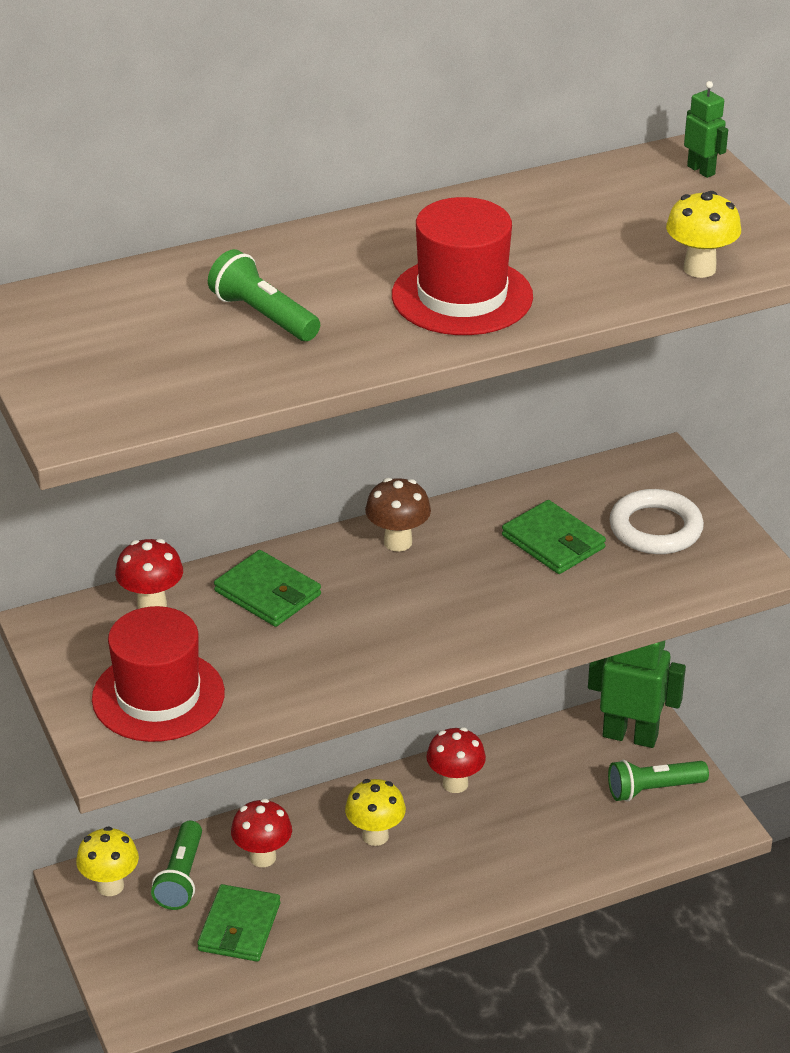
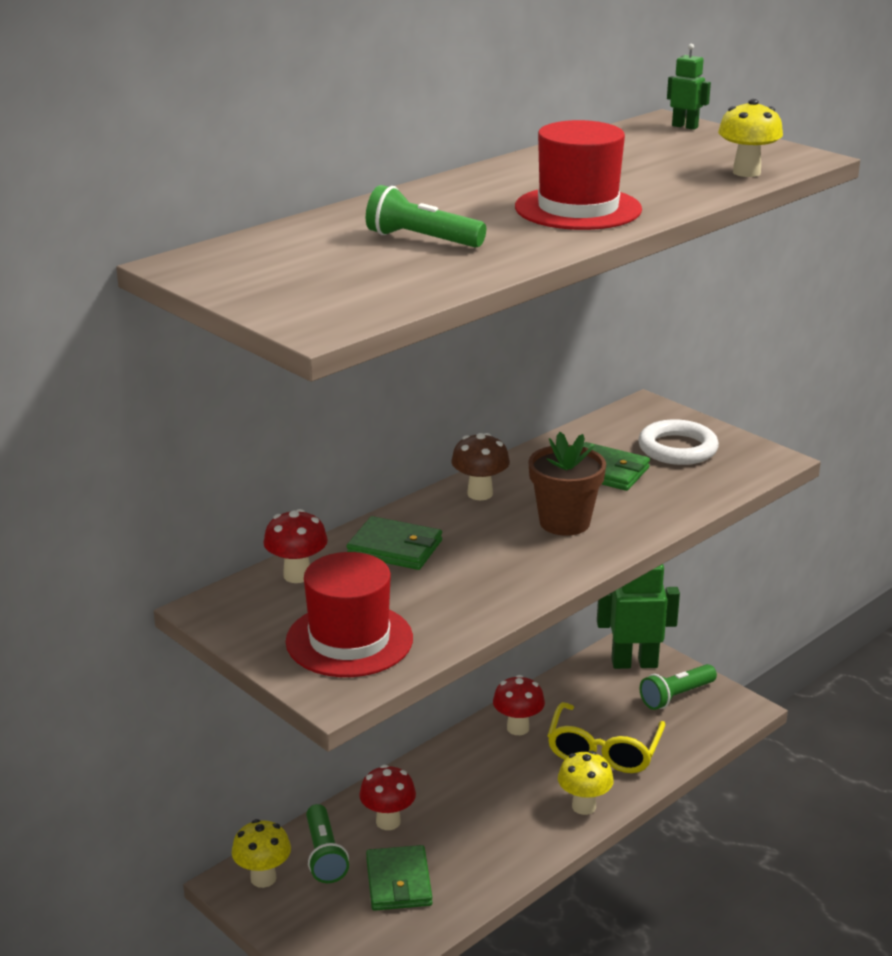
camera: 20 degrees left, 10 degrees down
yellow mushroom [345,779,406,846] -> yellow mushroom moved to [558,751,614,815]
none -> brown flower pot [528,432,606,536]
none -> yellow glasses [547,702,666,773]

